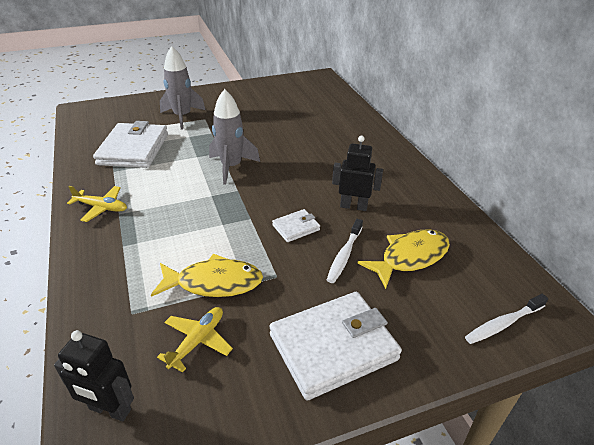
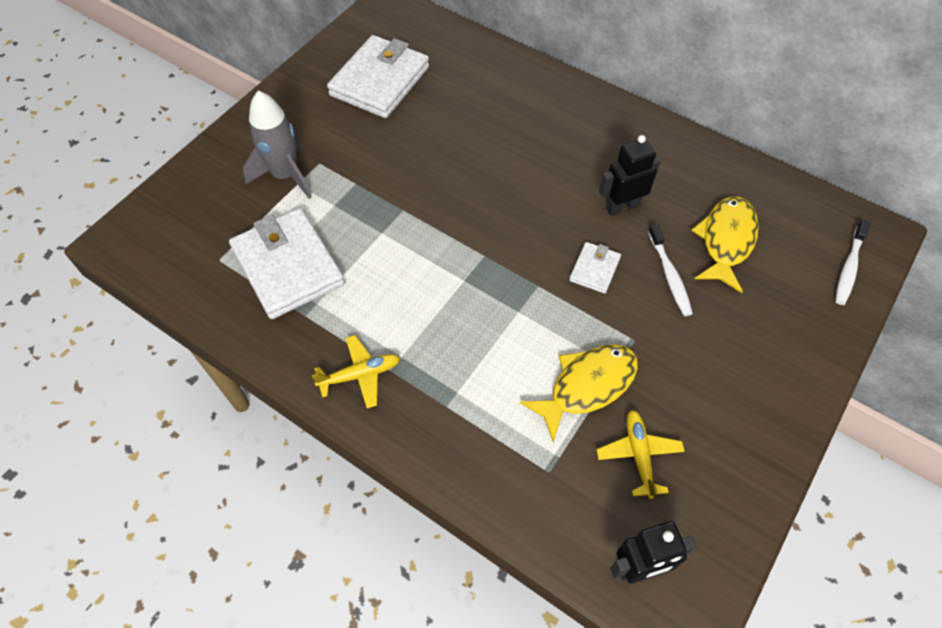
camera: 35 degrees left, 20 degrees up
grey rocket [209,89,260,185] -> none
white wallet [270,292,402,400] -> white wallet moved to [327,35,429,118]

